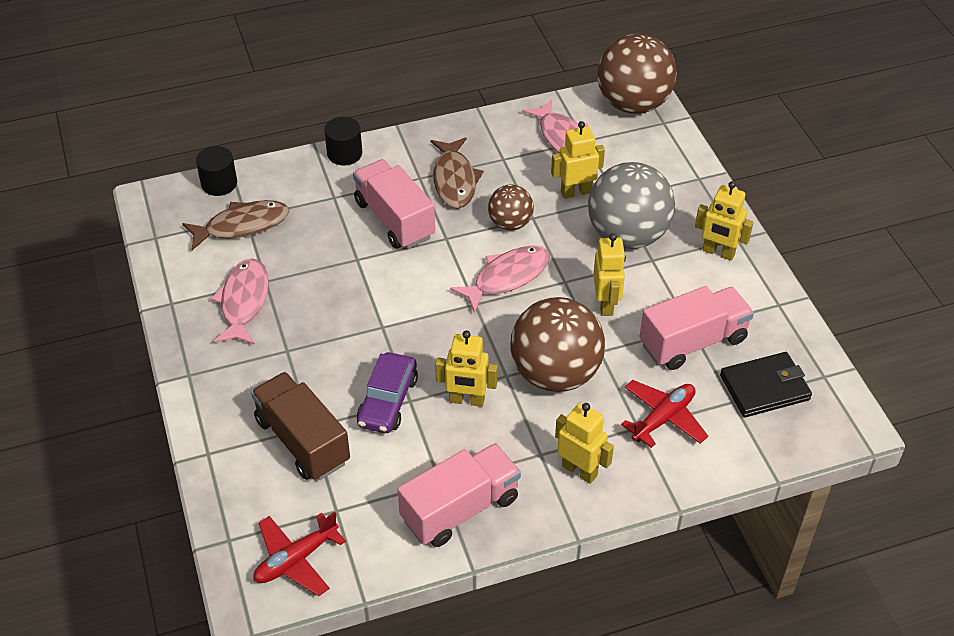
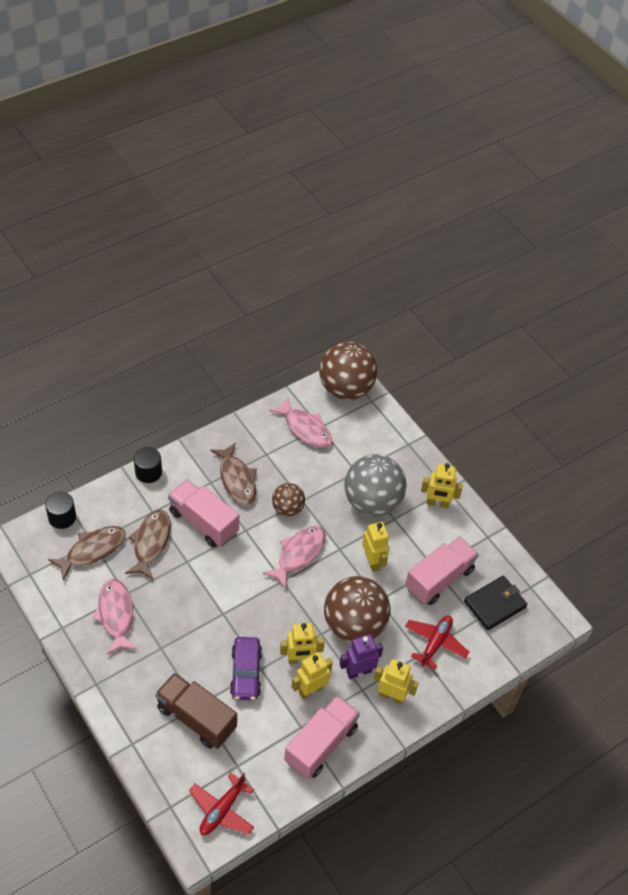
camera: 20 degrees left, 5 degrees up
yellow robot [551,121,605,199] -> yellow robot moved to [292,652,333,699]
none -> brown fish [125,510,171,580]
none -> purple robot [340,634,383,679]

